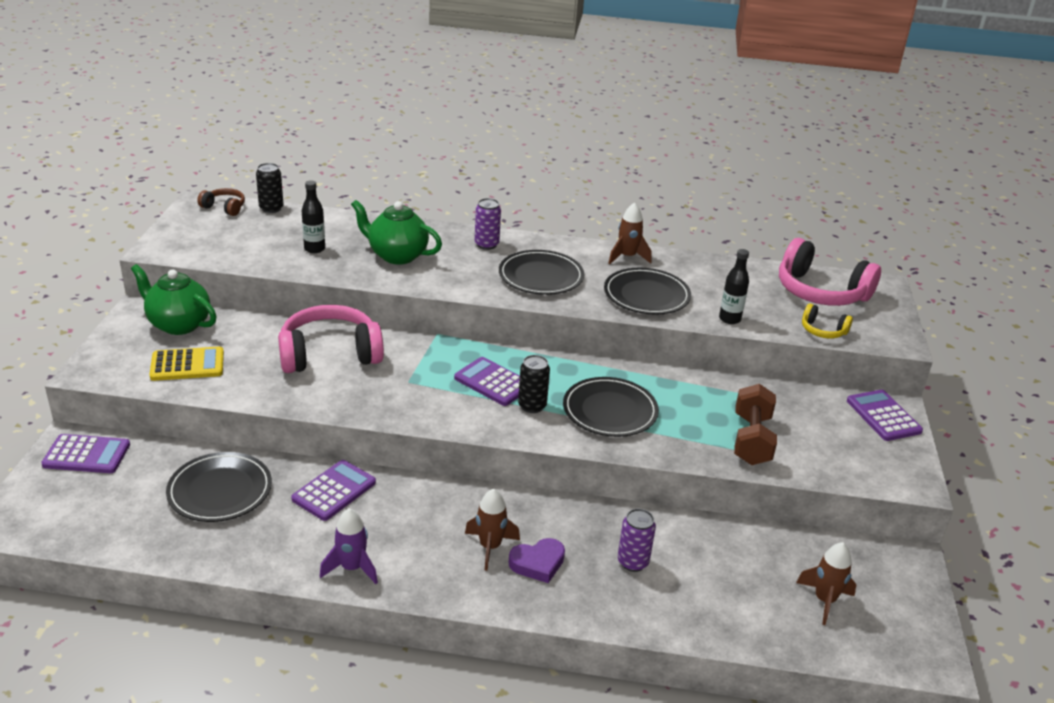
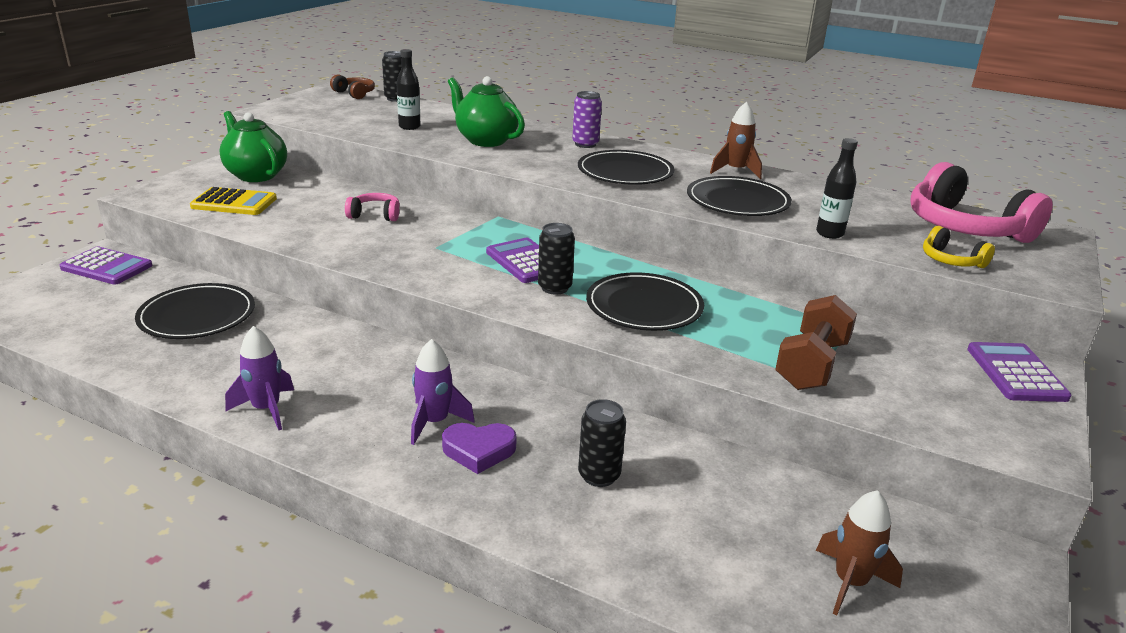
camera: 20 degrees right, 5 degrees down
pink headphones [278,305,384,373] -> pink headphones [345,193,400,221], size x0.48
purple calculator [291,460,376,521] -> none
brown rocket [465,488,520,571] -> purple rocket [411,339,475,445]
purple can [618,508,656,572] -> black can [578,399,626,487]

